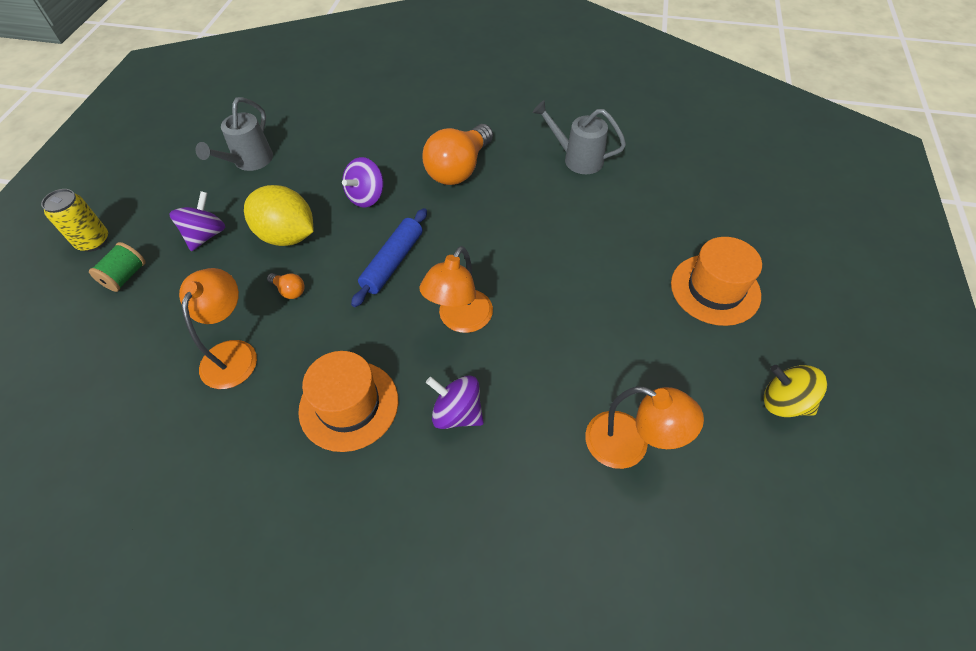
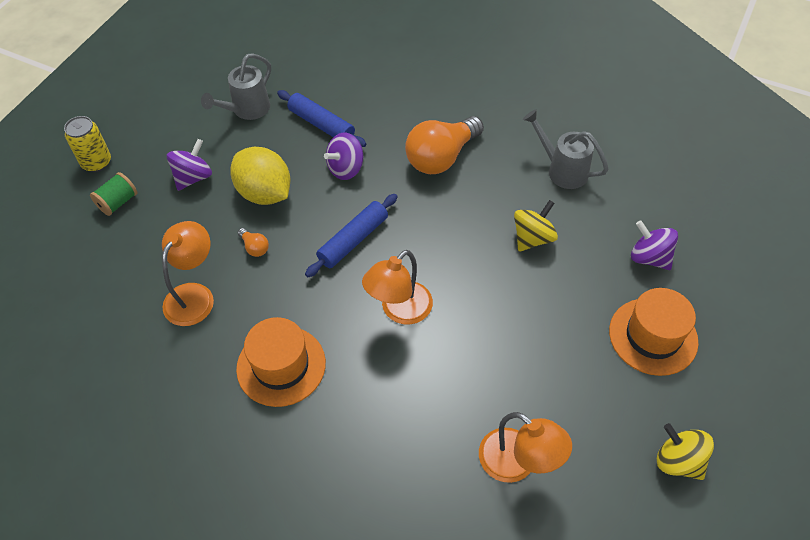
camera: 15 degrees right, 0 degrees up
purple spinning top [426,375,484,429] -> purple spinning top moved to [631,220,678,270]
none -> blue rolling pin [277,90,366,147]
none -> yellow spinning top [514,200,558,252]

